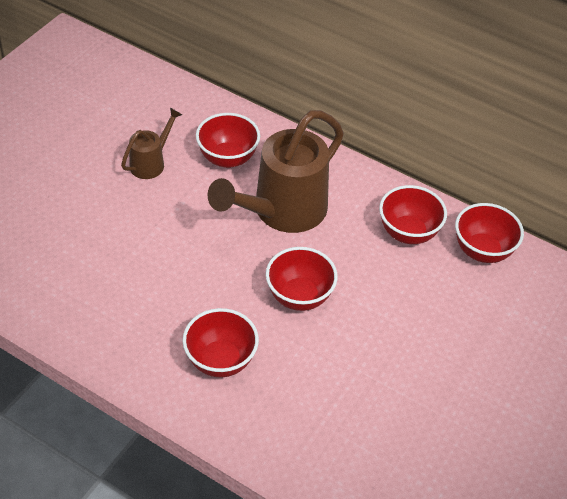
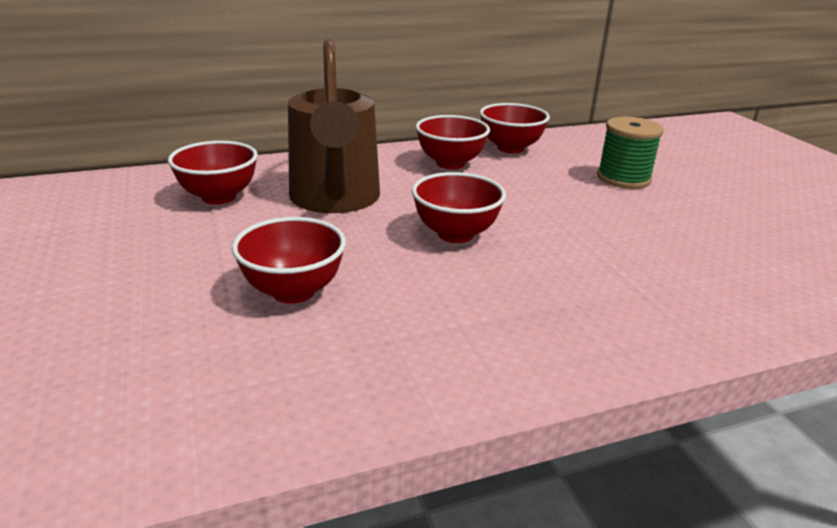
camera: 50 degrees left, 20 degrees down
brown watering can [121,108,182,179] -> none
red bowl [182,308,259,377] -> red bowl moved to [232,217,346,304]
none -> green spool [597,117,664,189]

